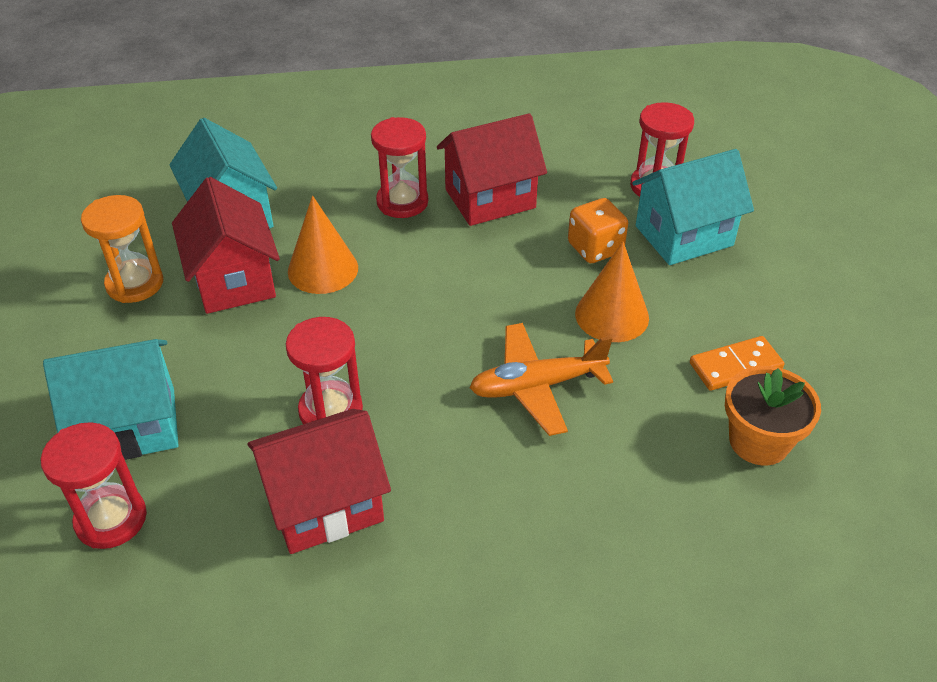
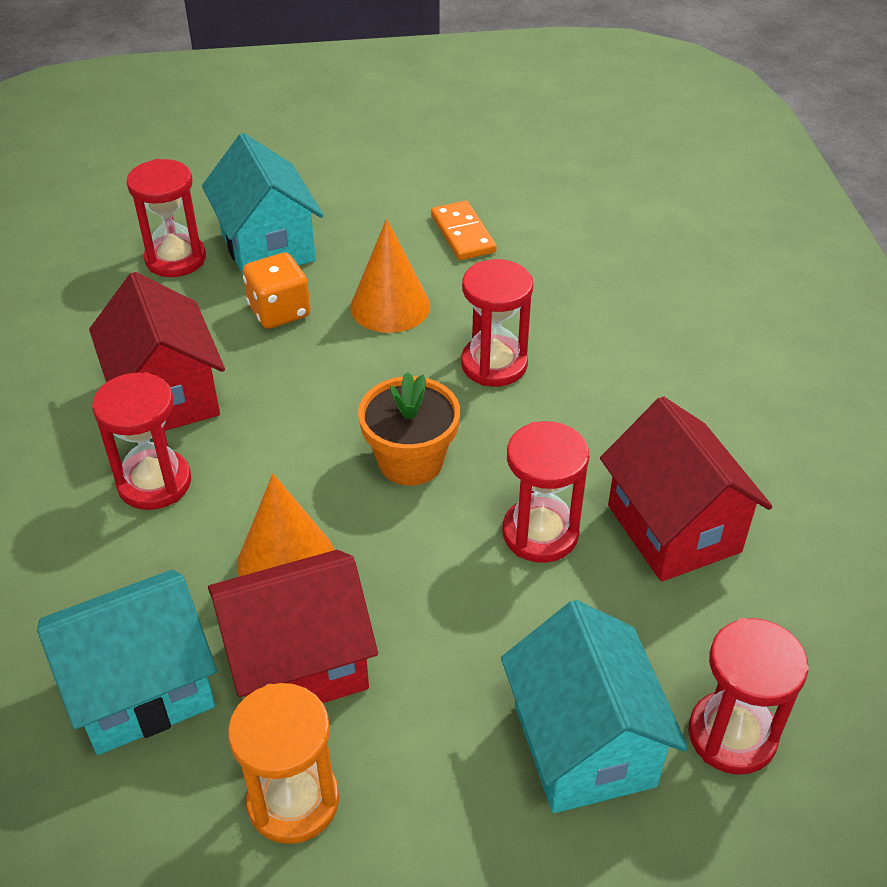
camera: 90 degrees left, 0 degrees up
orange plane [469,323,613,436] -> red hourglass [461,259,533,387]
orange flower pot [725,366,821,465] -> orange flower pot moved to [358,372,460,485]

